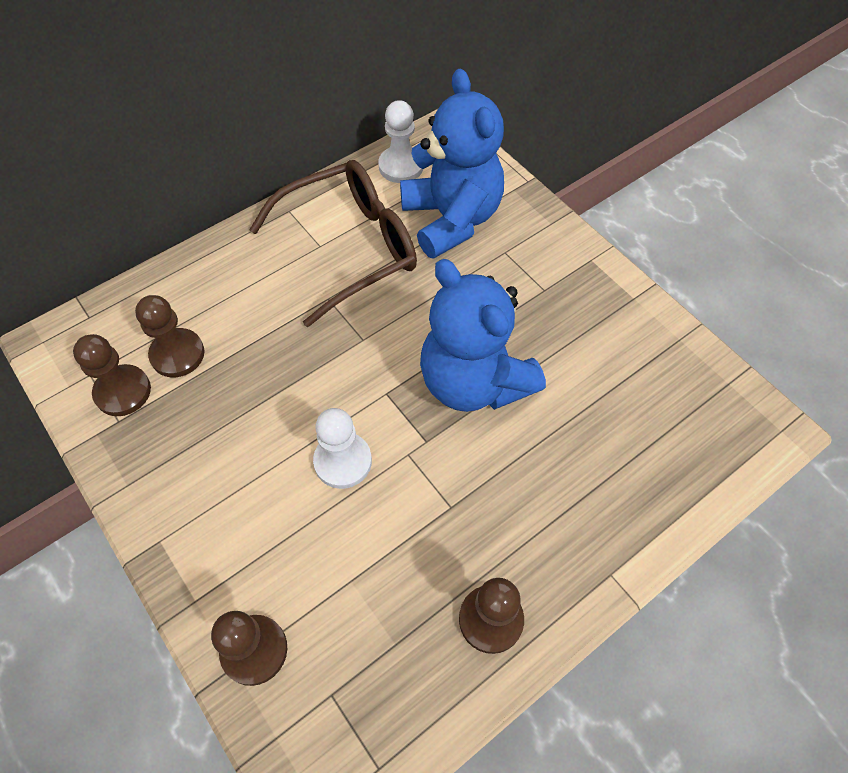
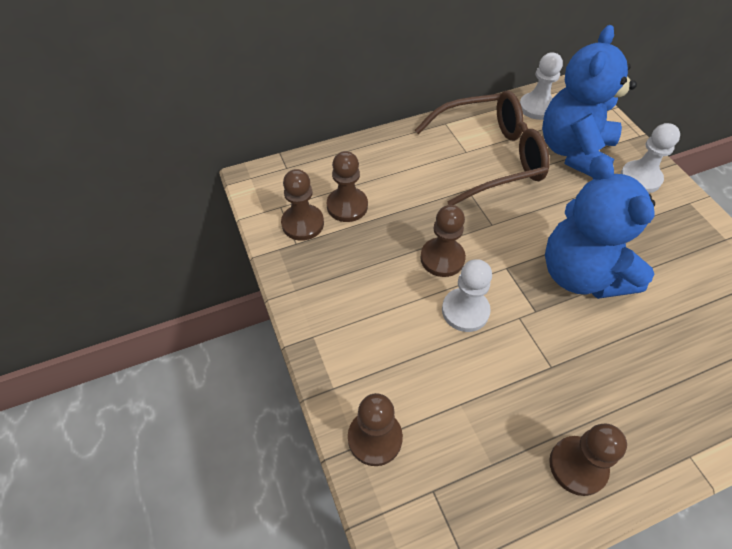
camera: 15 degrees right, 5 degrees down
blue teddy bear [400,69,504,259] -> blue teddy bear turned 150 degrees counterclockwise [542,25,637,177]
none -> brown pawn [420,205,466,277]
none -> white pawn [620,123,680,193]

